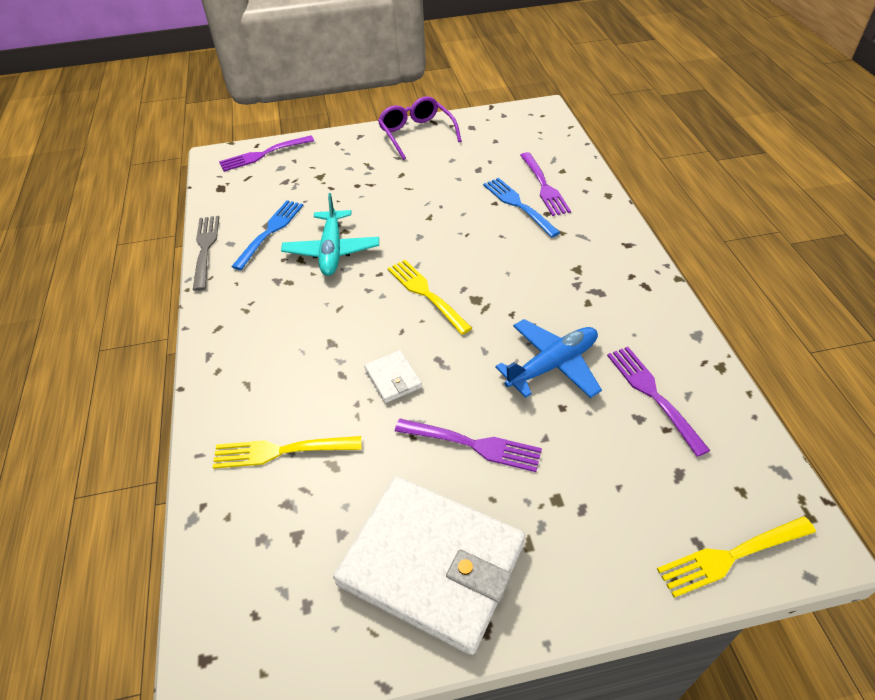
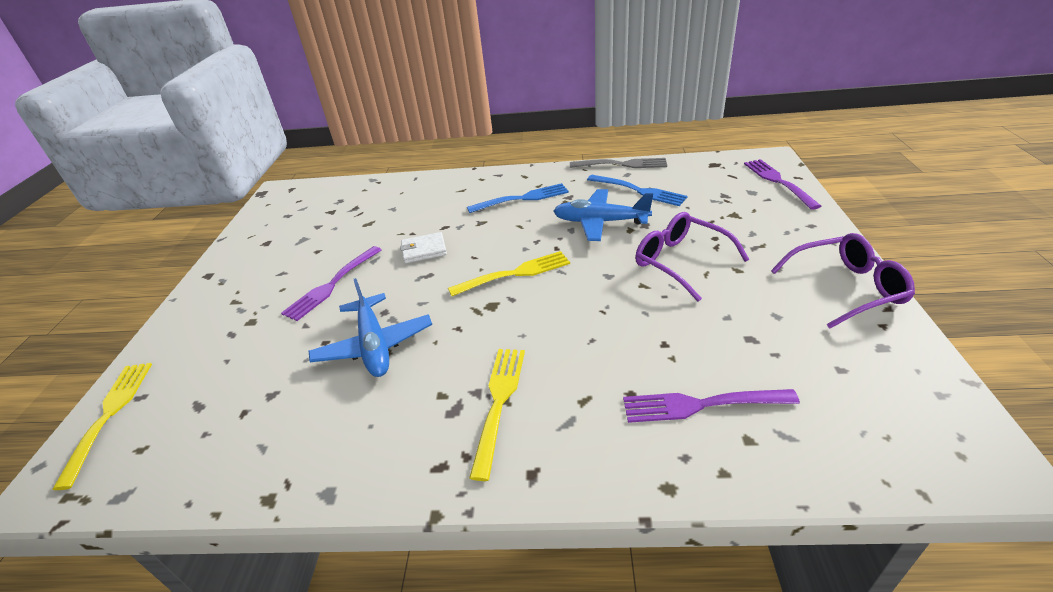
camera: 105 degrees right, 10 degrees down
yellow fork [212,436,361,469] -> yellow fork moved to [469,349,525,481]
turquoise plane [281,193,379,276] -> blue plane [553,189,653,241]
white wallet [333,476,525,655] -> none
blue fork [483,178,560,237] -> blue fork moved to [467,183,569,213]
purple fork [607,347,710,457] -> none
none -> purple glasses [635,212,749,302]

